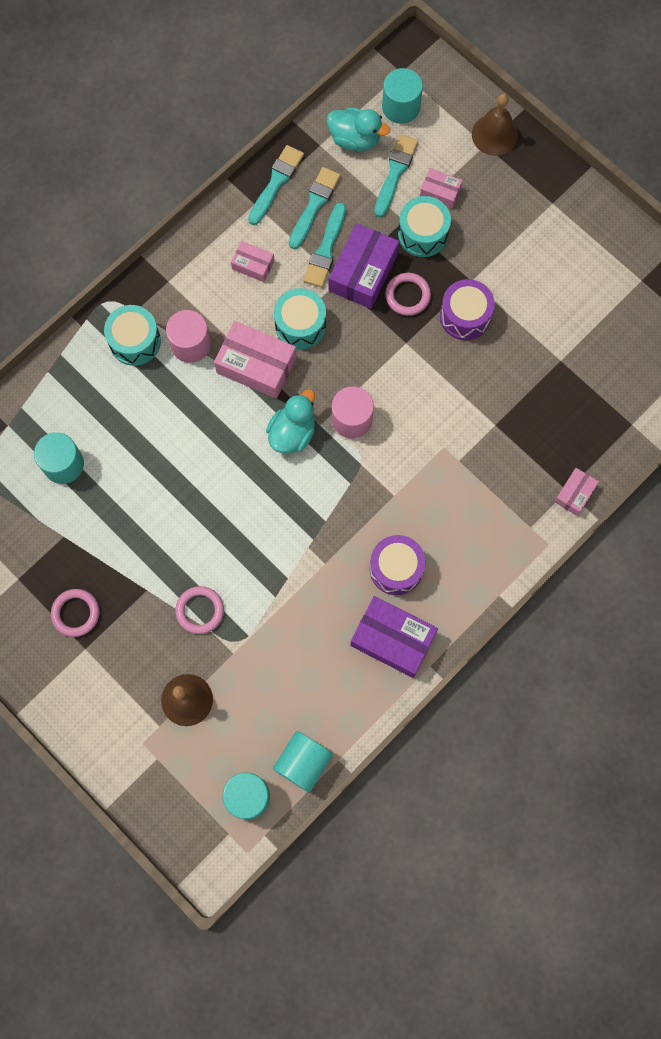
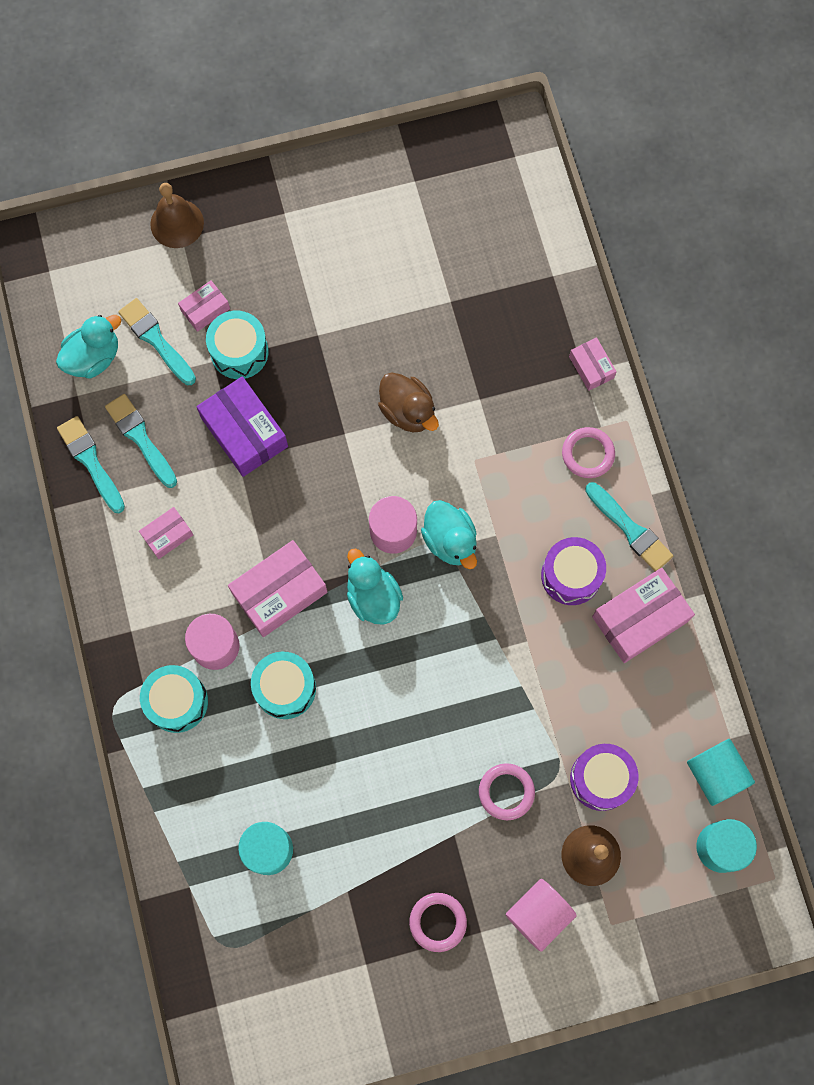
camera: 60 degrees left, 0 degrees up
turquoise drum [274,288,326,349] -> turquoise drum moved to [251,652,316,719]
turquoise brush [303,202,346,288] -> turquoise brush moved to [585,482,673,571]
purple box [350,596,438,678] -> pink box [592,568,695,663]
turquoise cylinder [382,68,423,124] -> none
pink ring [385,273,431,316] -> pink ring moved to [562,427,615,478]
purple drum [440,279,495,340] -> purple drum moved to [570,744,638,811]
none -> brown duck [378,372,439,432]
none -> turquoise duck [421,500,477,569]
none -> pink cylinder [505,879,577,952]

